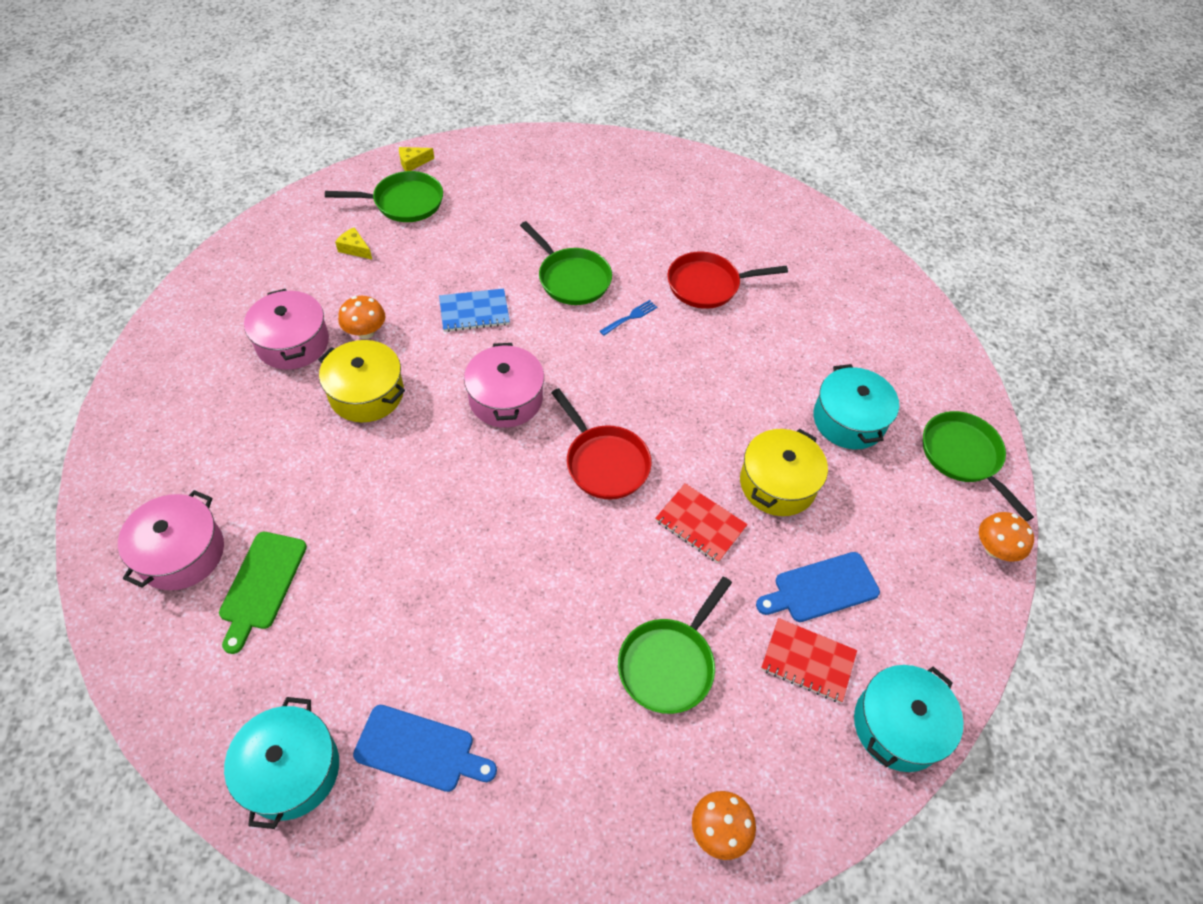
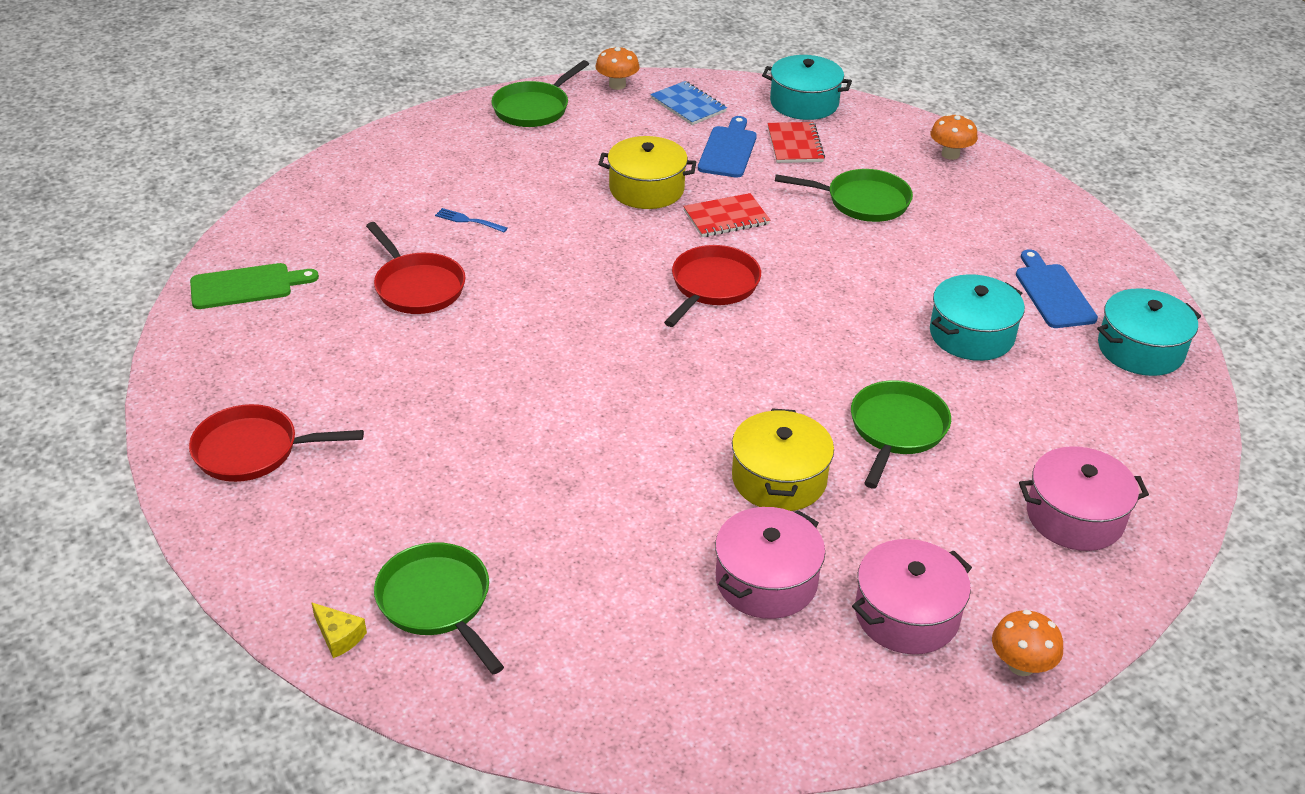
camera: 115 degrees left, 15 degrees down
green cutting board [219,532,307,654] -> green cutting board moved to [190,263,319,309]
yellow cheese [335,227,372,259] -> none
orange mushroom [338,296,385,339] -> orange mushroom moved to [992,610,1063,676]
blue notebook [439,288,510,332] -> blue notebook moved to [650,81,727,125]
pink pot [464,343,544,428] -> pink pot moved to [852,539,972,654]
green pan [520,221,612,305] -> green pan moved to [851,380,951,488]
blue fork [600,300,657,336] -> blue fork moved to [435,208,508,232]
red notebook [655,483,748,563] -> red notebook turned 60 degrees clockwise [683,193,770,237]
blue cutting board [756,552,880,622] -> blue cutting board turned 120 degrees counterclockwise [698,116,757,178]
turquoise pot [813,364,899,449] -> turquoise pot moved to [930,274,1025,361]
none -> red pan [189,404,364,482]

